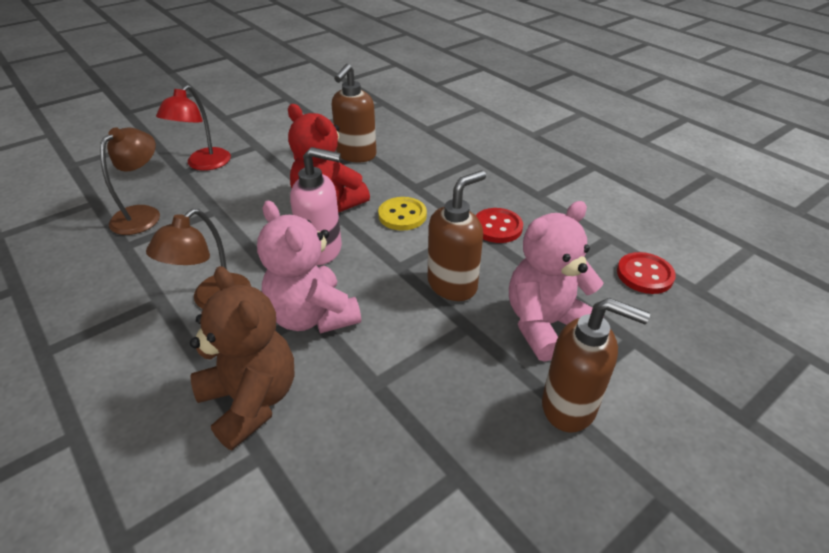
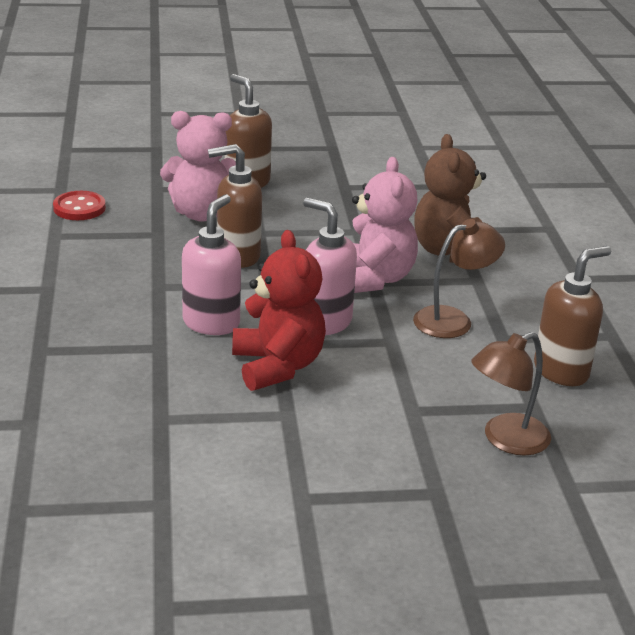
camera: 150 degrees left, 10 degrees down
red lamp [156,85,231,171] -> none
brown soap dispenser [332,64,376,162] -> brown soap dispenser moved to [534,246,611,386]
yellow button [378,197,427,231] -> pink soap dispenser [182,194,241,335]
red button [475,208,523,243] -> none

